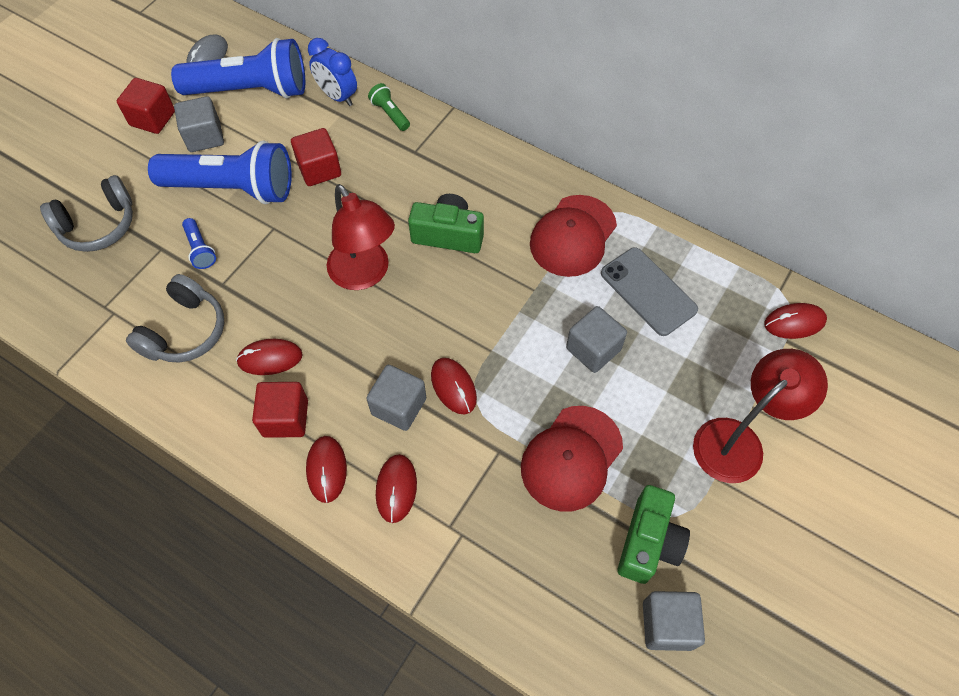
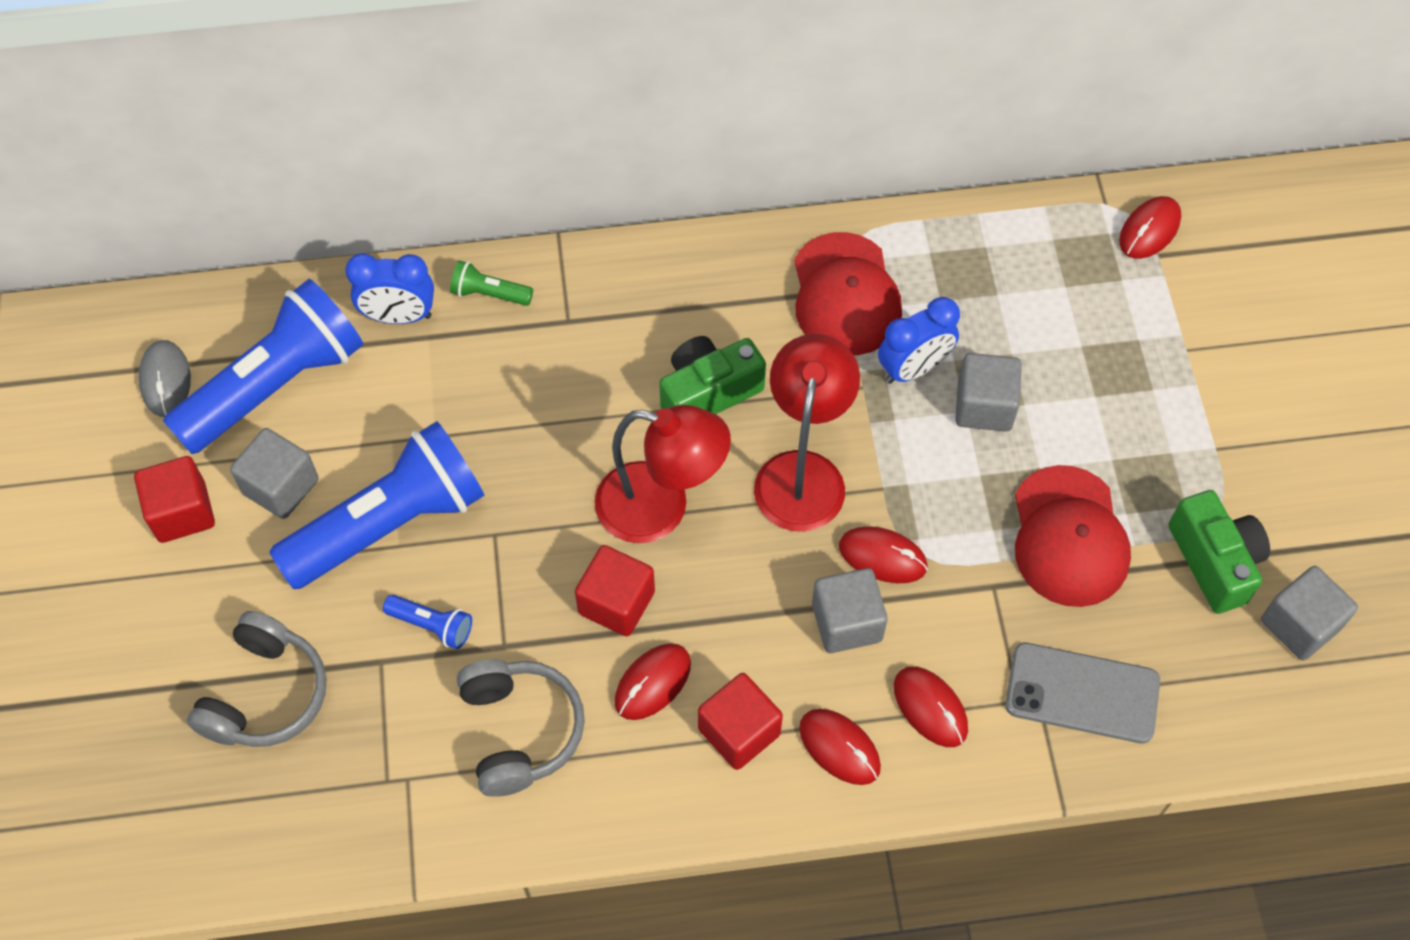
camera: 40 degrees left, 0 degrees up
red cube [291,128,341,186] -> red cube moved to [575,545,655,636]
grey phone [601,247,698,336] -> grey phone moved to [1005,643,1160,743]
red lamp [693,349,828,483] -> red lamp moved to [754,334,860,532]
none -> blue clock [878,297,960,384]

